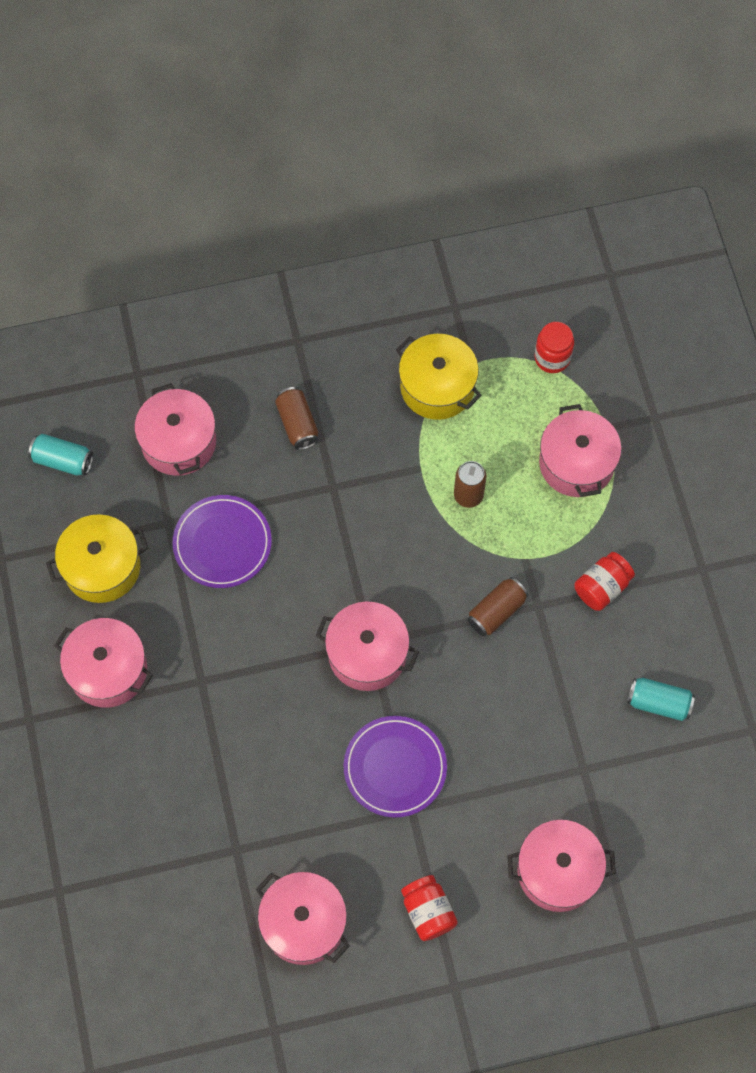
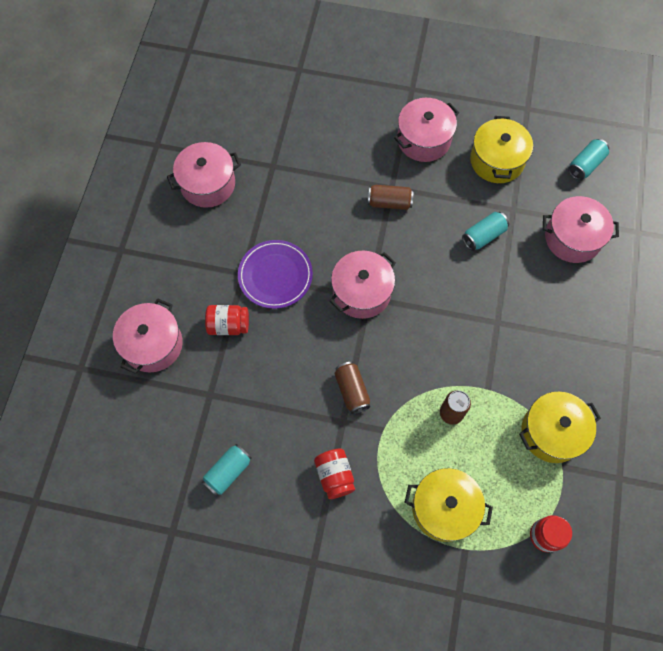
camera: 115 degrees right, 0 degrees up
purple plate [172,495,272,588] -> turquoise can [462,212,509,251]
brown can [275,387,319,450] -> brown can moved to [368,185,414,210]
red jar [401,875,458,941] -> red jar moved to [205,305,249,335]
pink pot [539,404,622,497] -> yellow pot [405,468,493,542]

